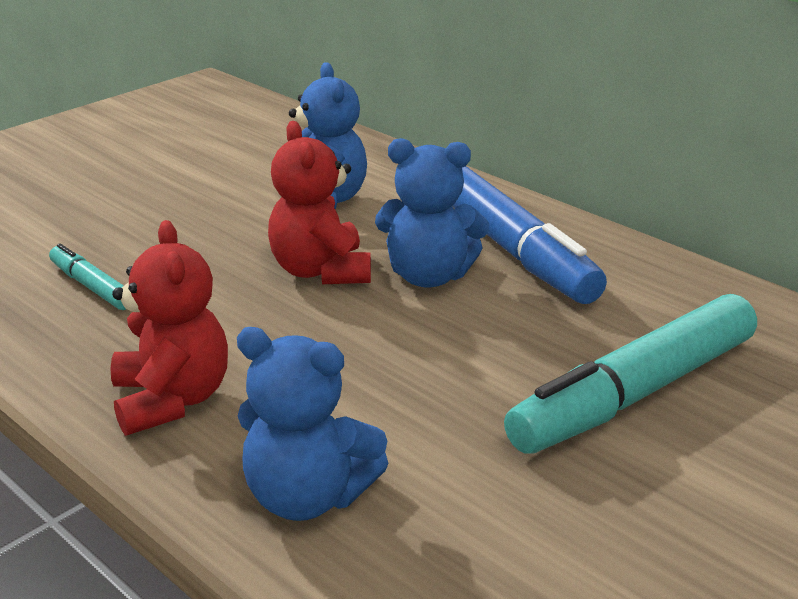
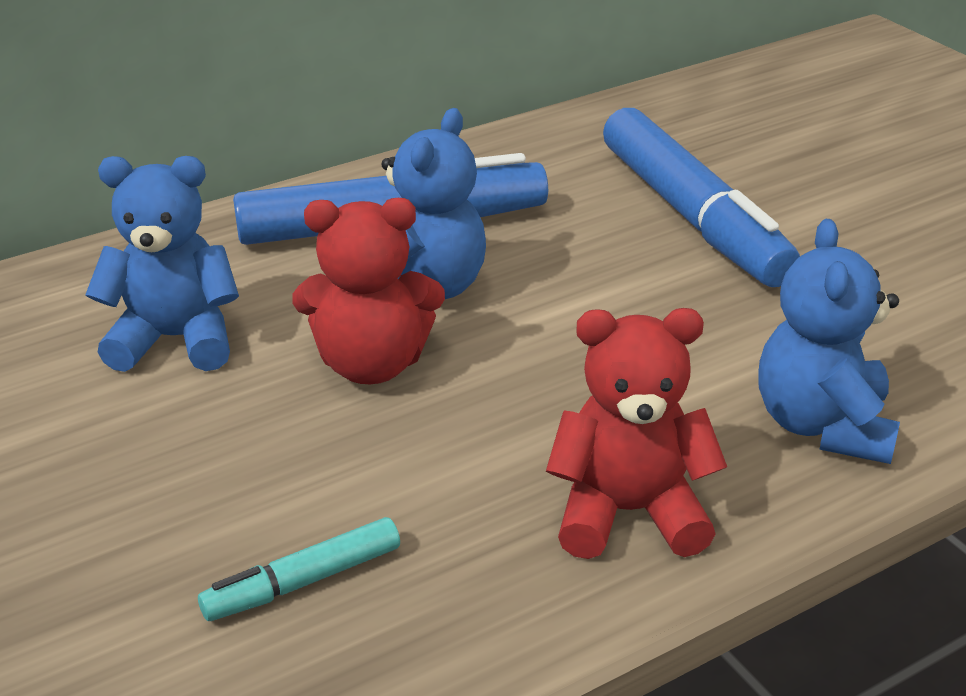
camera: 75 degrees left, 5 degrees up
blue teddy bear [237,327,389,521] -> blue teddy bear turned 150 degrees clockwise [758,219,900,464]
turquoise marker [504,294,757,454] -> blue marker [603,108,800,287]

